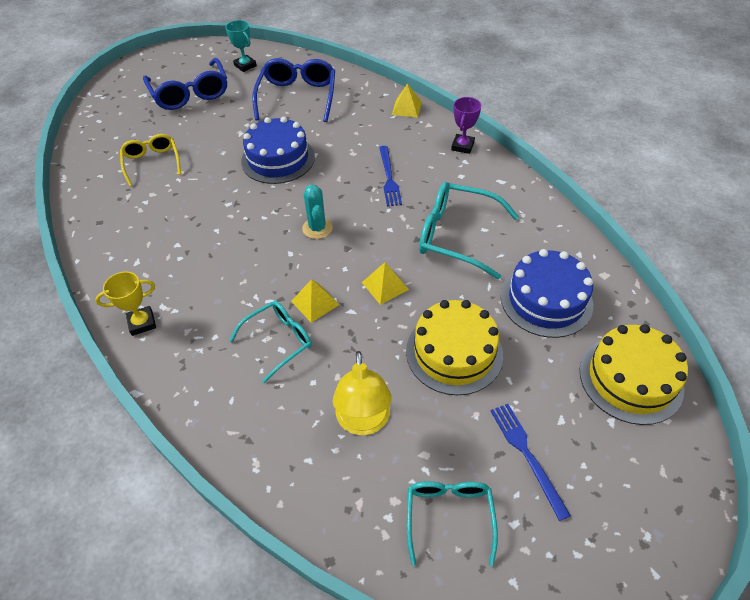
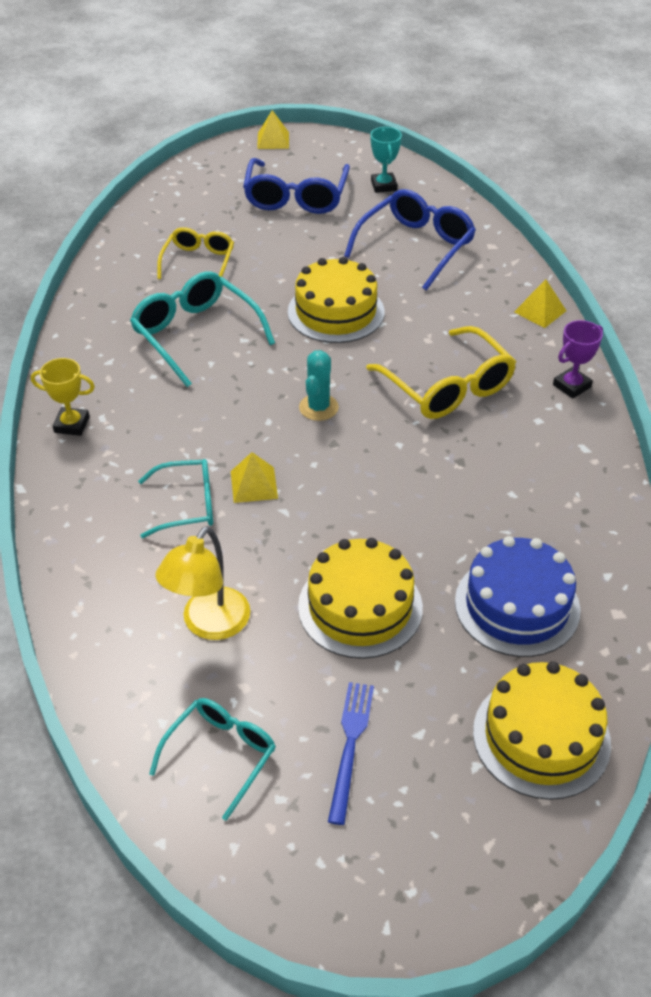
camera: 30 degrees right, 5 degrees down
blue cake [241,117,315,184] -> yellow cake [288,257,384,343]
yellow pyramid [362,262,409,305] -> yellow pyramid moved to [257,110,289,149]
blue fork [379,146,402,206] -> yellow glasses [366,326,516,419]
turquoise glasses [419,182,519,279] -> turquoise glasses moved to [130,271,275,387]

